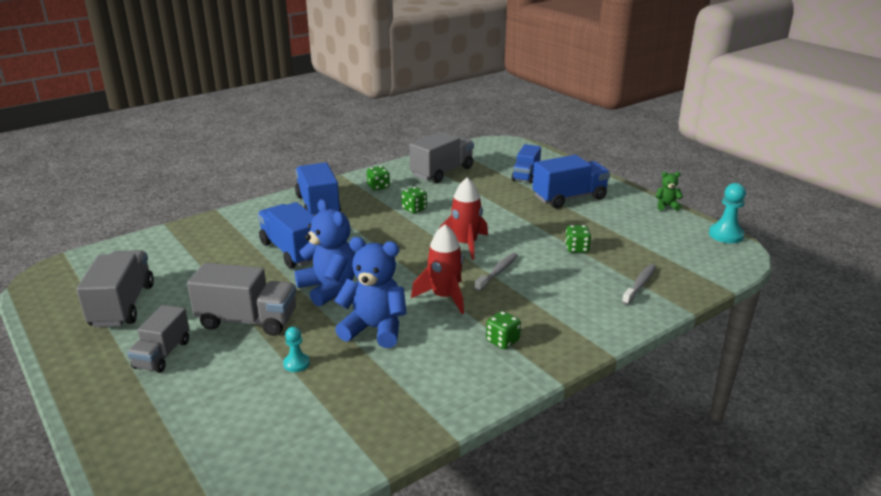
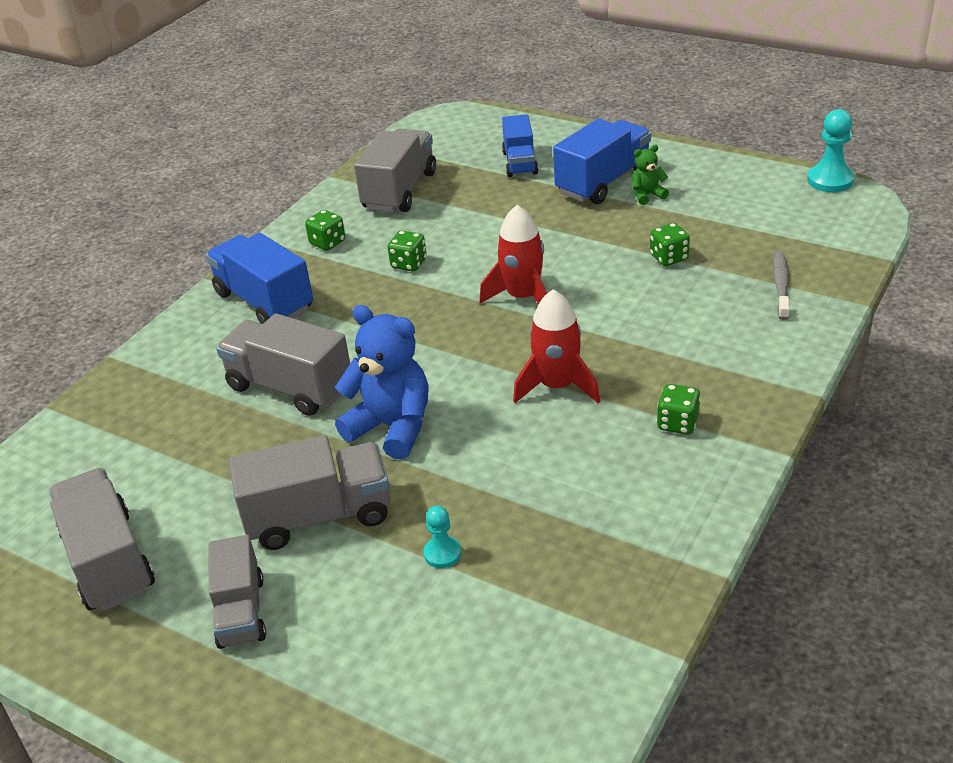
camera: 20 degrees left, 10 degrees up
blue truck [257,202,314,268] -> grey truck [216,313,350,416]
blue teddy bear [335,237,406,348] -> none
grey toothbrush [474,253,518,291] -> none
green teddy bear [656,172,683,211] -> green teddy bear moved to [632,145,669,205]

